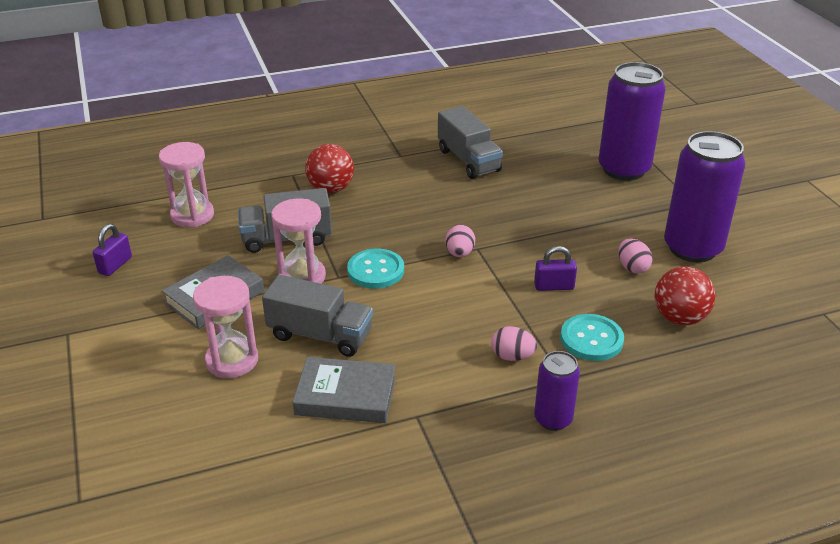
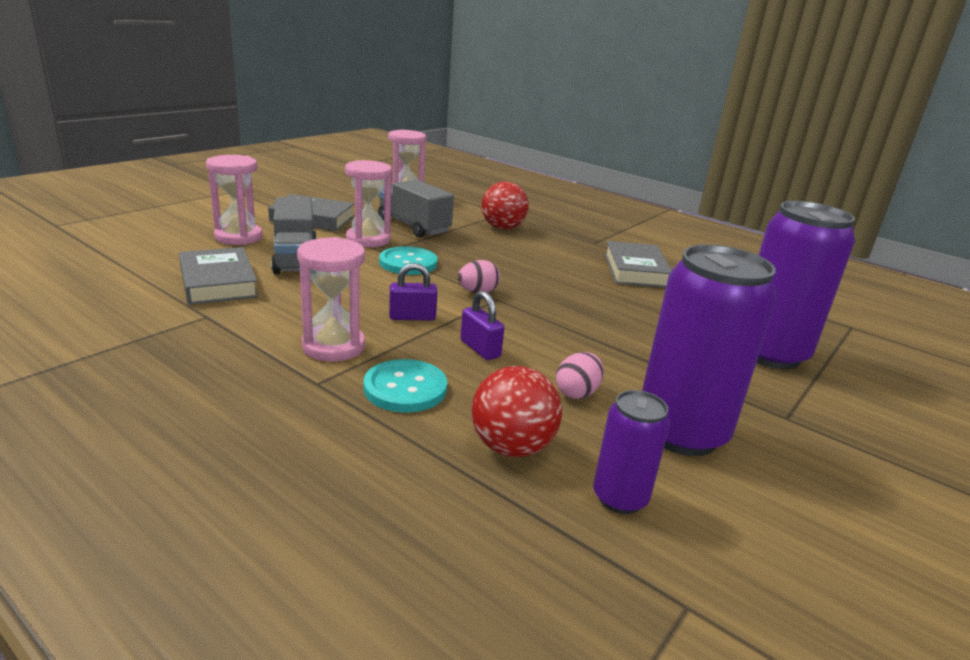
camera: 55 degrees right, 10 degrees down
purple padlock [93,224,132,276] -> purple padlock moved to [389,263,437,321]
grey truck [438,106,503,179] -> grey book [605,241,672,288]
pink egg [491,326,537,361] -> pink hourglass [297,237,365,362]
purple can [534,351,580,431] -> purple can moved to [593,390,670,514]

